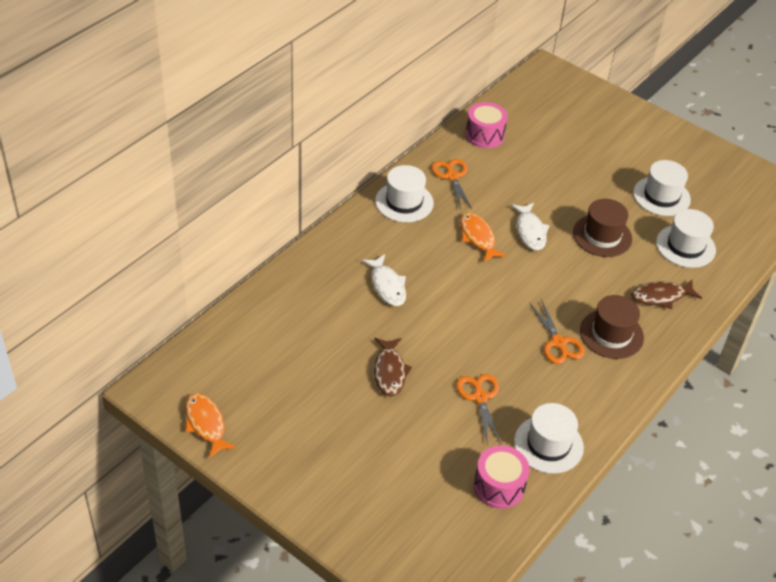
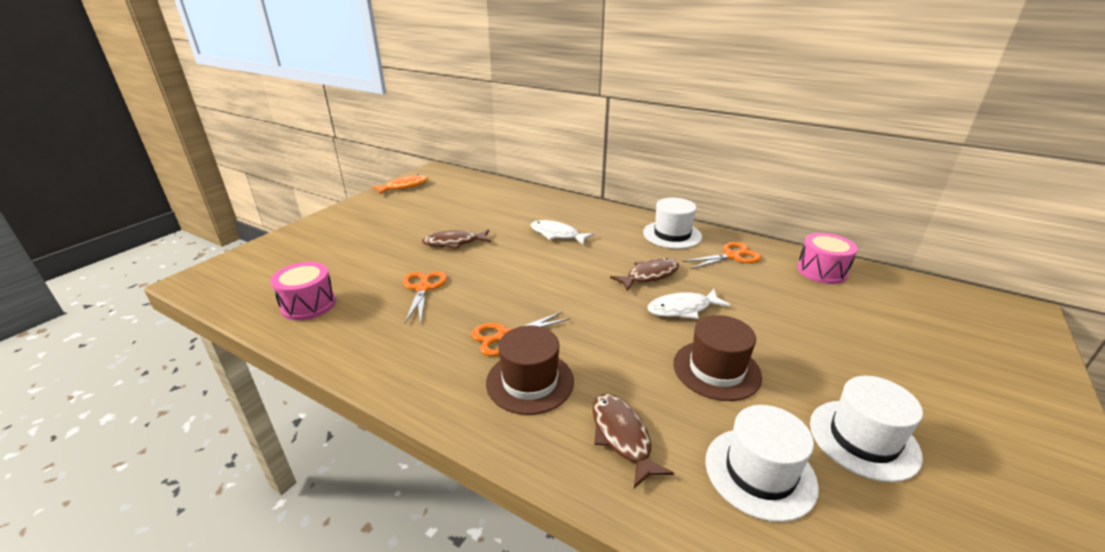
camera: 85 degrees right, 15 degrees down
white fish [361,254,406,306] -> white fish turned 60 degrees clockwise [531,220,594,245]
orange scissors [456,374,501,444] -> orange scissors turned 75 degrees counterclockwise [403,271,447,324]
orange fish [460,213,507,262] -> brown fish [610,258,679,291]
white hat [514,403,584,474] -> none

